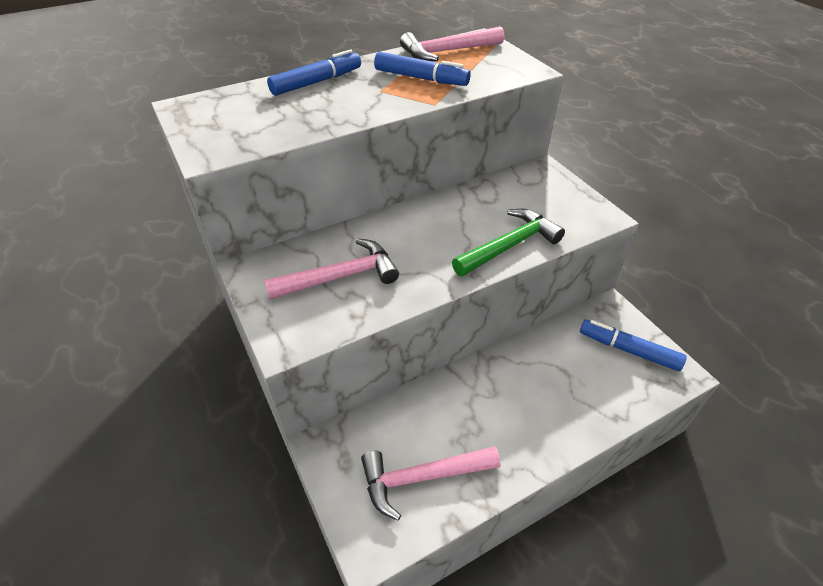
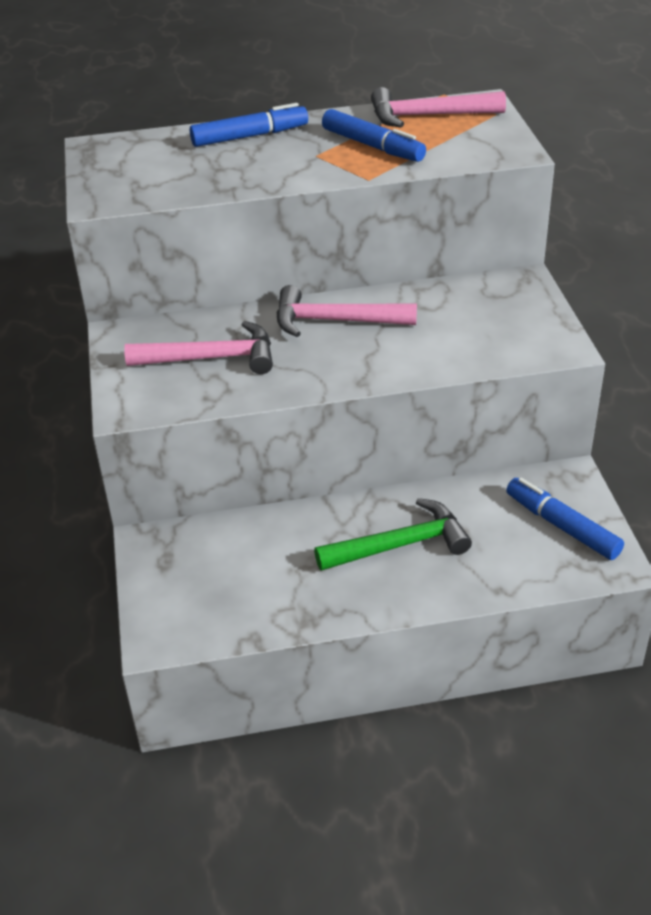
camera: 20 degrees right, 5 degrees down
pink hammer [361,446,501,521] -> pink hammer moved to [276,285,417,337]
green hammer [452,209,565,276] -> green hammer moved to [314,498,472,571]

